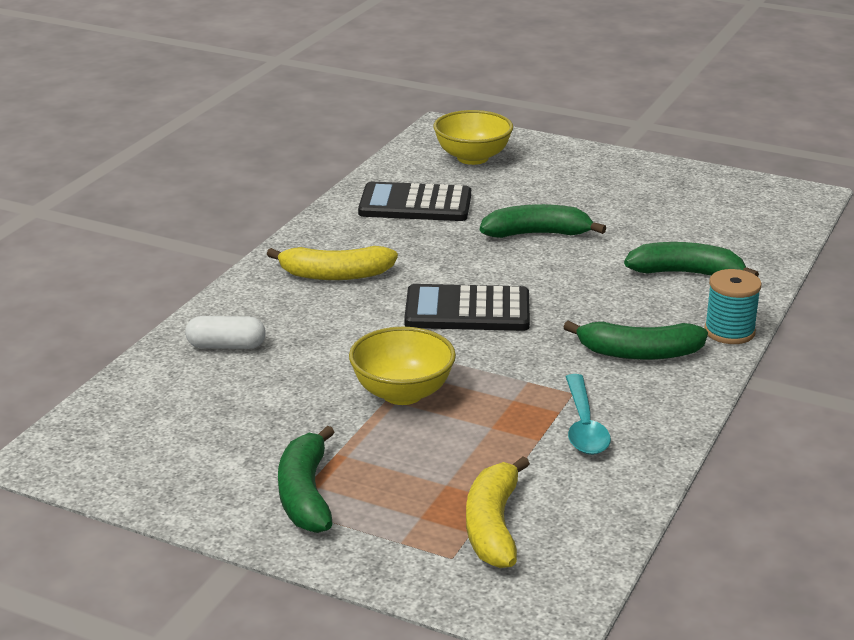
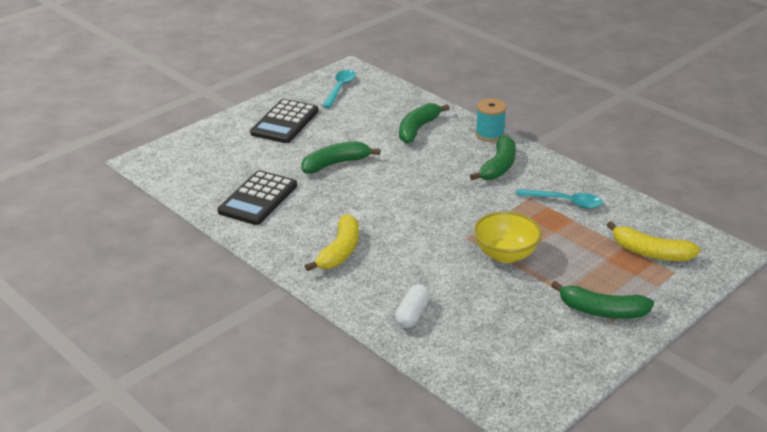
camera: 70 degrees left, 5 degrees up
black calculator [404,284,530,331] -> black calculator moved to [250,99,319,143]
yellow bowl [433,110,513,165] -> none
green banana [480,204,606,238] -> green banana turned 45 degrees clockwise [301,141,381,174]
none -> turquoise spoon [322,70,356,108]

